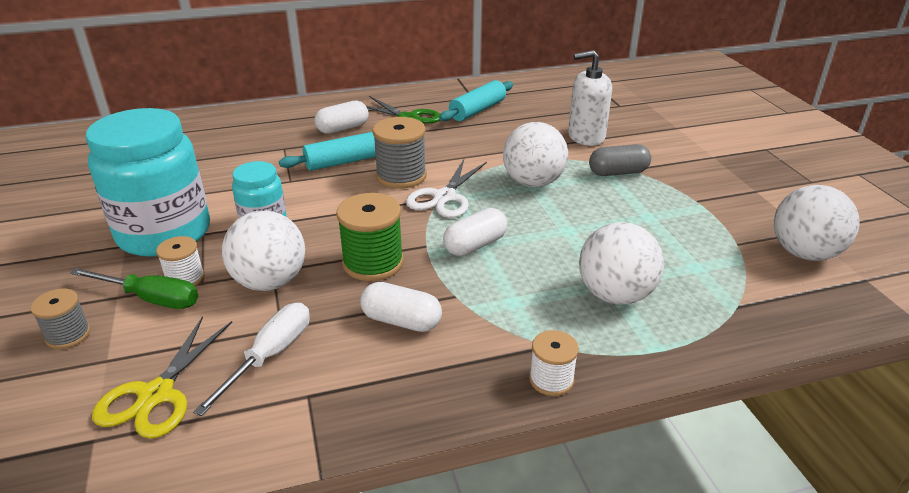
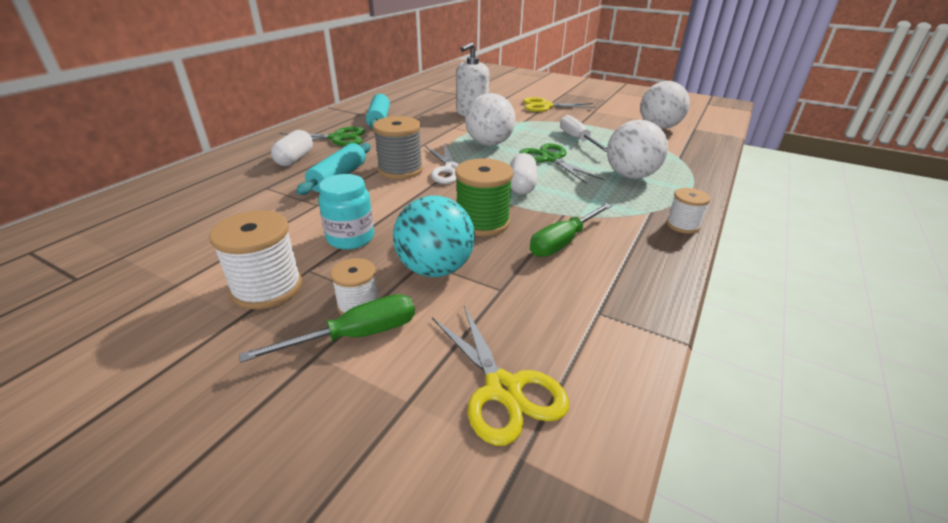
camera: 45 degrees left, 0 degrees up
grey spool [31,289,91,349] -> none
turquoise jar [86,108,210,257] -> white spool [209,211,302,309]
white screwdriver [193,303,309,416] -> white screwdriver moved to [560,115,607,152]
white ball [222,211,305,291] -> turquoise ball [393,196,475,277]
white capsule [360,282,442,332] -> green screwdriver [530,203,612,257]
grey capsule [589,144,651,176] -> none
none -> green scissors [519,143,604,183]
none -> yellow scissors [523,97,596,112]

